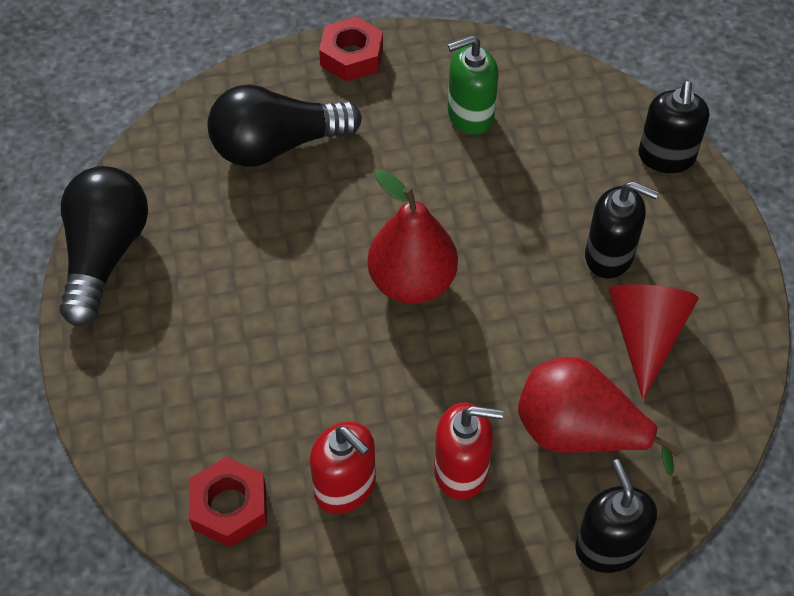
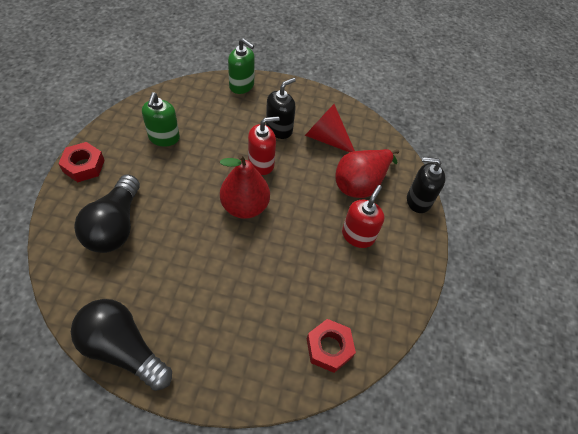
camera: 70 degrees left, 0 degrees up
red soap dispenser [310,422,376,514] -> red soap dispenser moved to [248,116,280,175]
black soap dispenser [638,81,709,173] -> green soap dispenser [228,38,255,94]

